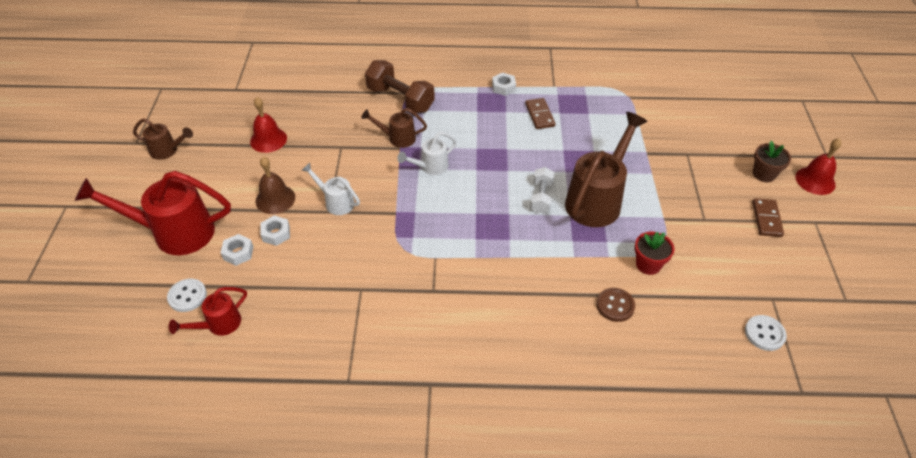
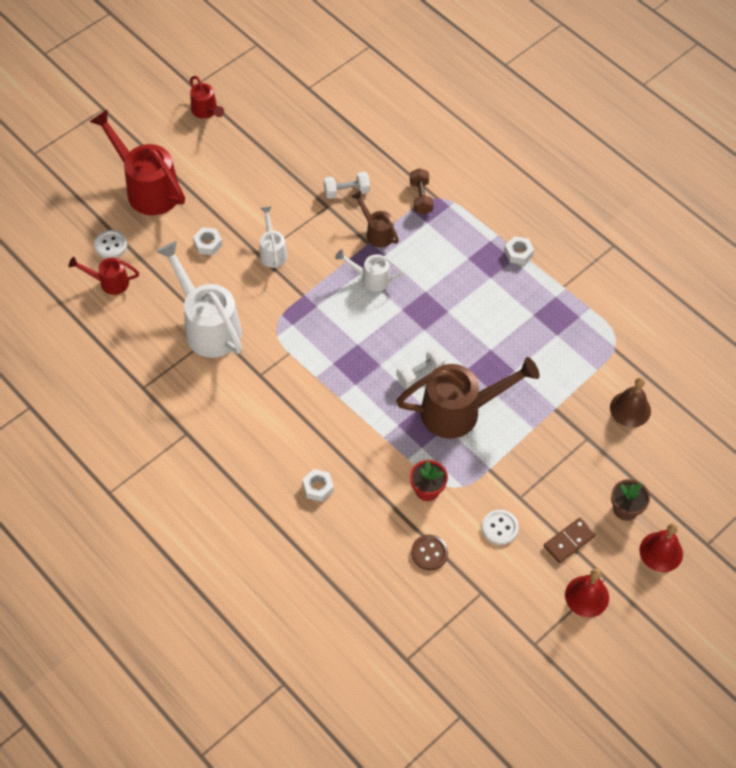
camera: 45 degrees right, 10 degrees up
brown watering can [133,118,193,160] -> red watering can [190,76,224,119]
white nut [221,234,253,266] -> white nut moved to [302,469,334,502]
red bell [250,97,287,153] -> red bell moved to [565,569,609,617]
brown bell [256,157,295,214] -> brown bell moved to [610,377,651,427]
brown dumbbell [365,60,435,113] -> brown dumbbell [410,168,434,215], size x0.59
brown domino [525,98,555,129] -> none
brown button [597,288,635,322] -> brown button moved to [411,534,448,570]
white button [745,315,787,351] -> white button moved to [482,510,519,545]
none -> white watering can [156,241,242,358]
none -> white dumbbell [324,172,370,199]

